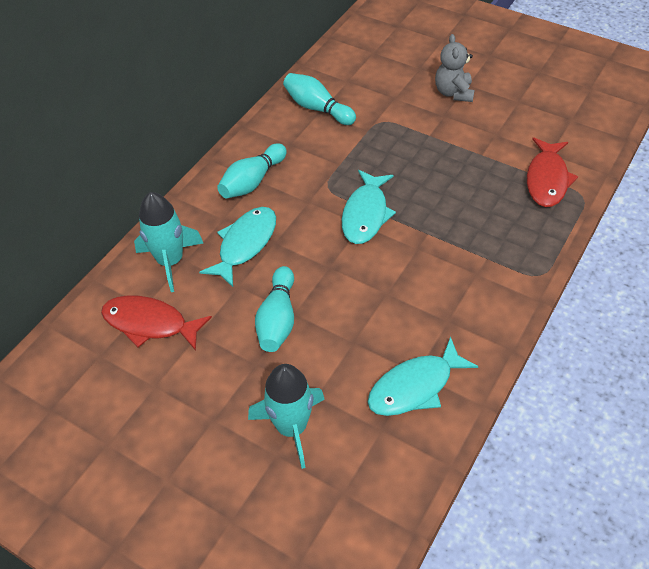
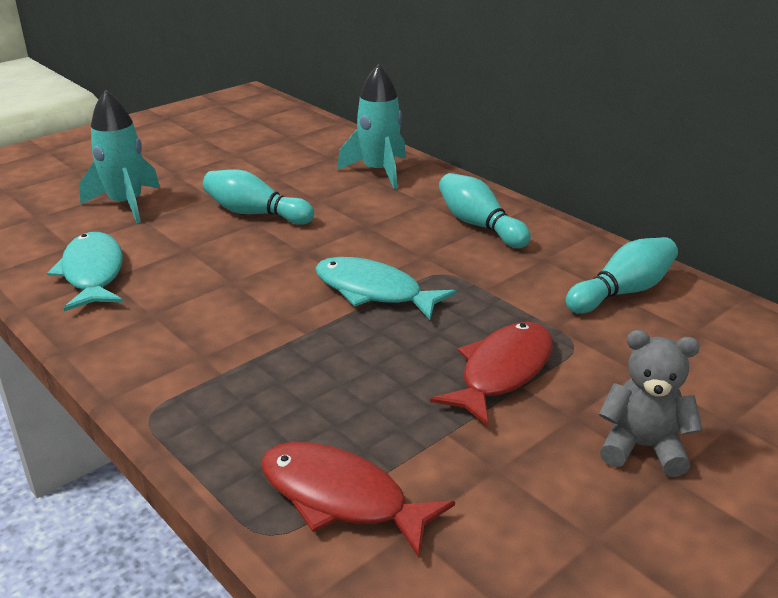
camera: 105 degrees right, 20 degrees down
red fish [101,295,212,351] -> red fish moved to [430,322,553,426]
turquoise fish [199,207,276,287] -> none

